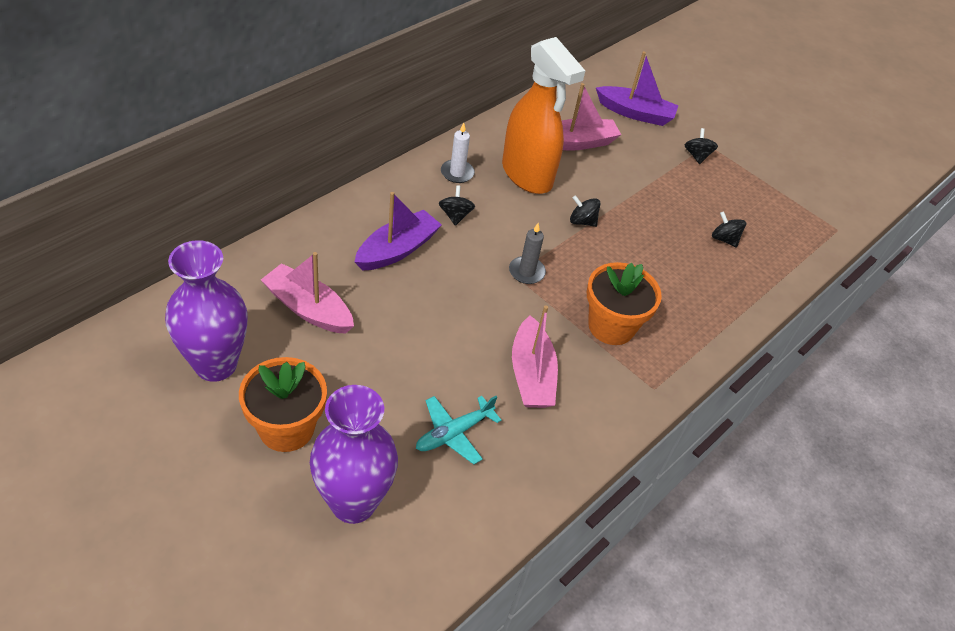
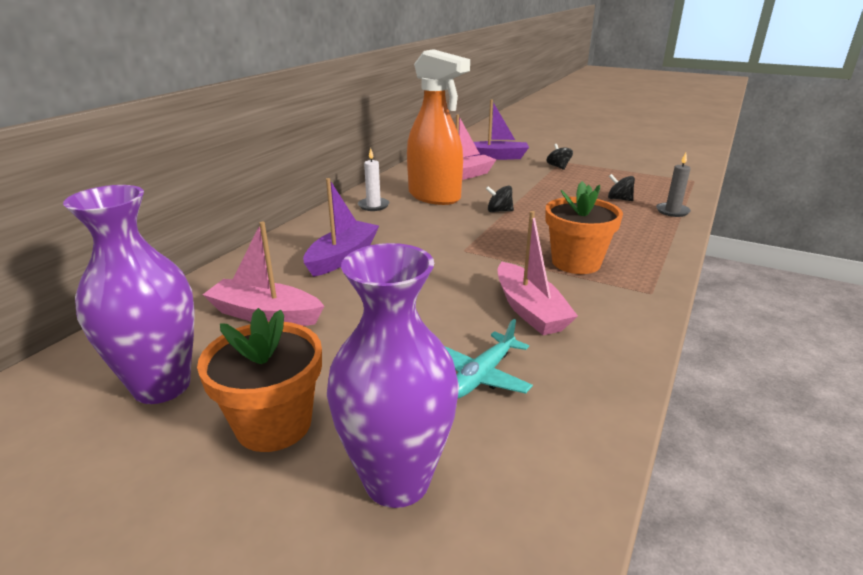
camera: 10 degrees left, 20 degrees down
black spinning top [439,185,475,226] -> none
grey candle [509,223,546,284] -> grey candle moved to [656,153,691,217]

